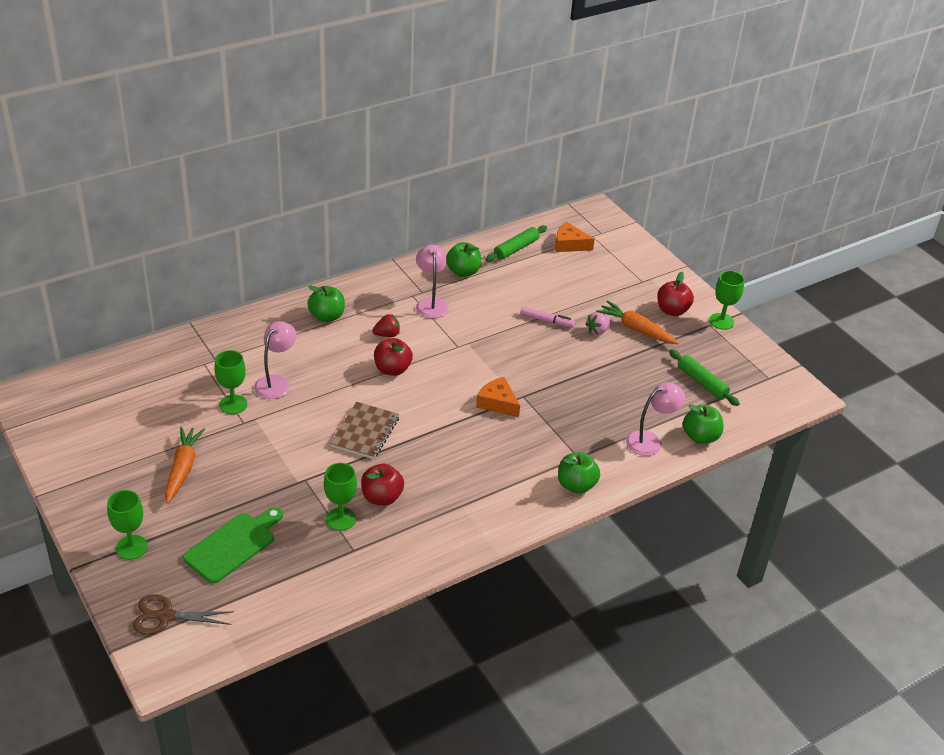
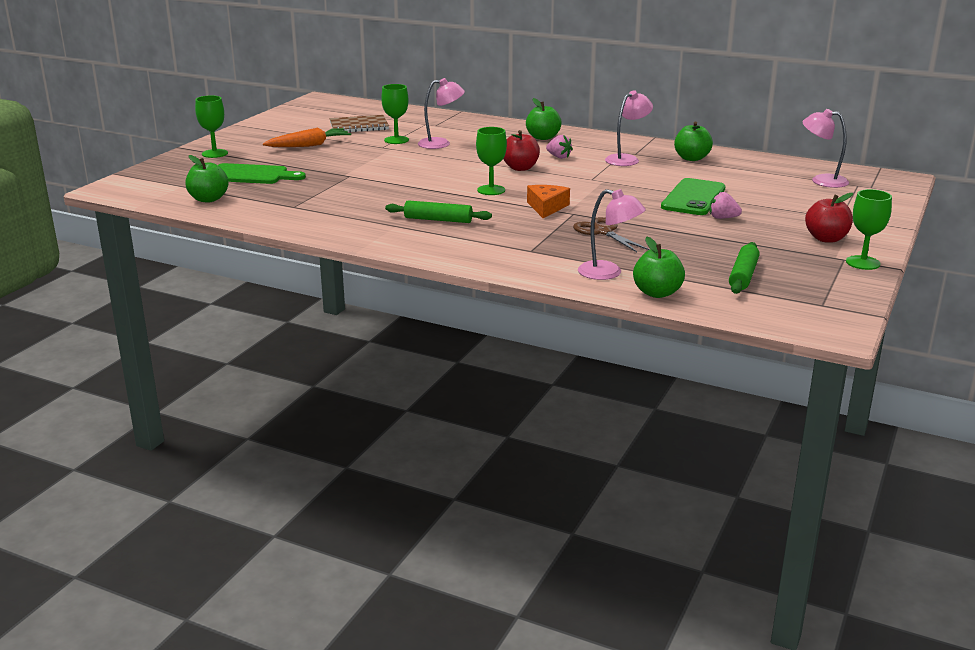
camera: 60 degrees right, 15 degrees down
brown scissors [133,594,234,635] -> brown scissors moved to [573,217,650,252]
green goblet [324,463,357,531] -> green goblet moved to [476,127,507,195]
brown notebook [330,402,399,459] -> brown notebook moved to [330,115,389,133]
red apple [361,464,404,506] -> none
red strawberry [372,314,400,337] -> pink strawberry [546,135,573,159]
green rolling pin [486,225,547,262] -> green rolling pin moved to [385,200,492,223]
pink marker [520,306,575,328] -> green phone [661,178,726,215]
orange cheese [555,222,595,252] -> pink lamp [803,109,849,188]
green apple [558,452,600,494] -> green apple moved to [186,155,228,202]
orange carrot [596,300,679,344] -> none

